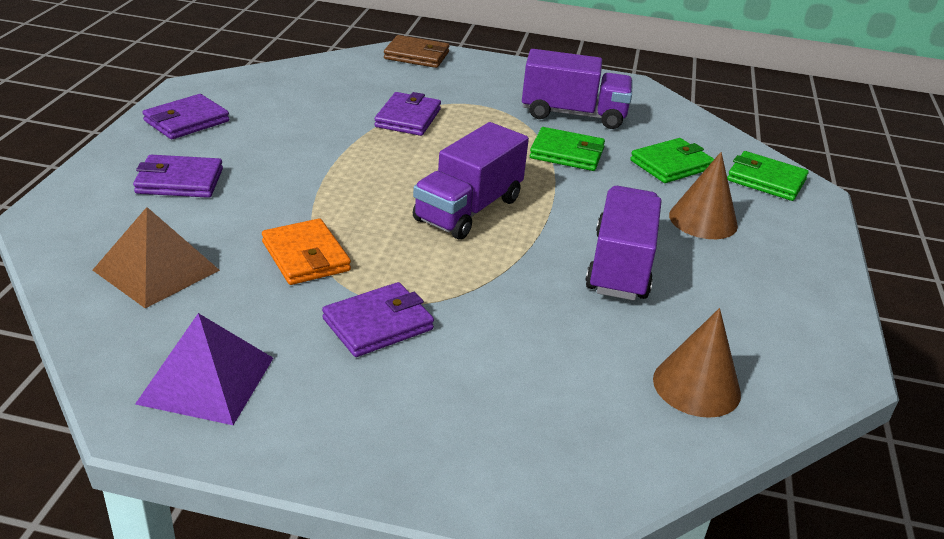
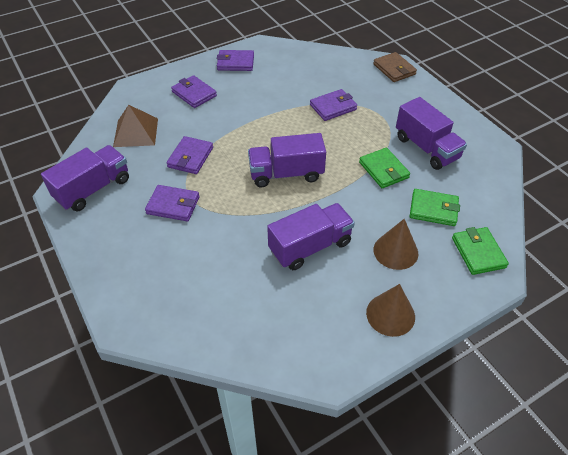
camera: 50 degrees right, 15 degrees up
purple pyramid [135,313,273,425] -> purple truck [41,145,129,211]
orange wallet [262,218,351,285] -> purple wallet [166,136,213,174]
brown cone [653,308,741,418] -> brown cone moved to [366,284,415,337]

